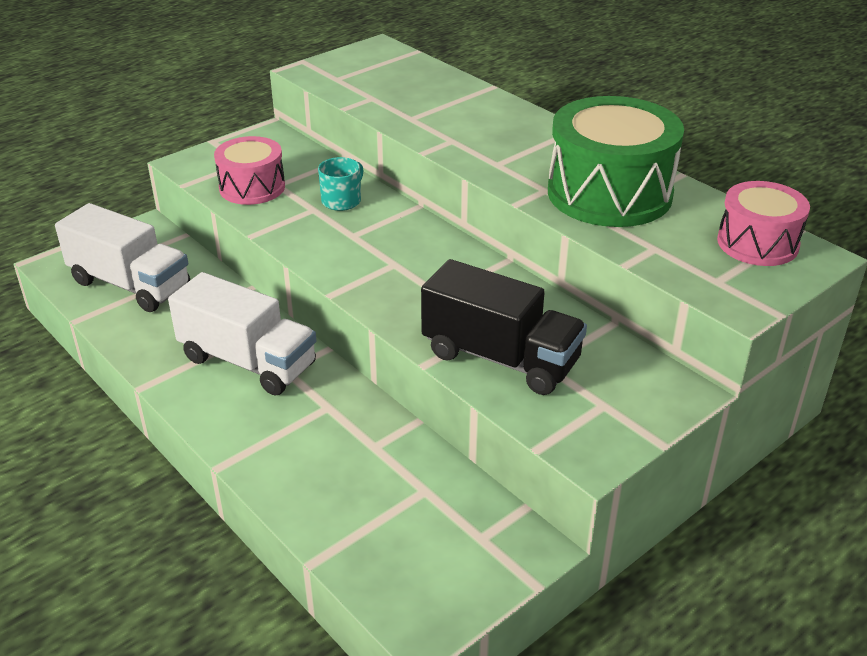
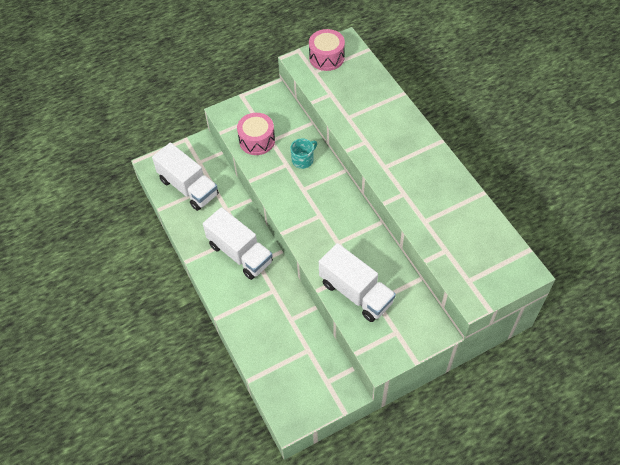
camera: 15 degrees right, 20 degrees up
black truck [421,259,587,395] -> white truck [319,243,396,322]
green drum [548,96,684,227] -> none
pink drum [717,181,810,266] -> pink drum moved to [309,29,345,71]

